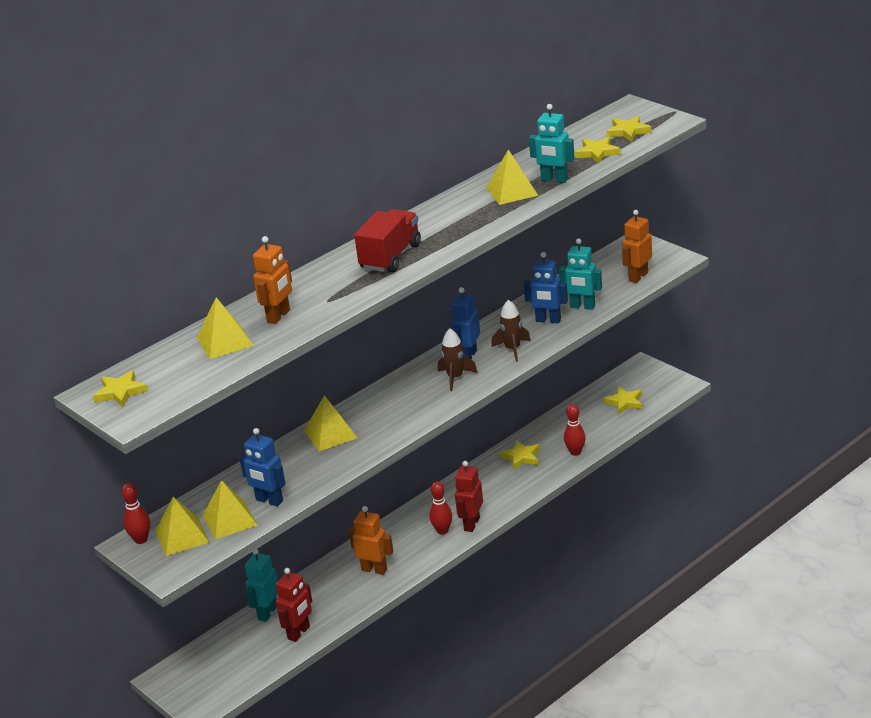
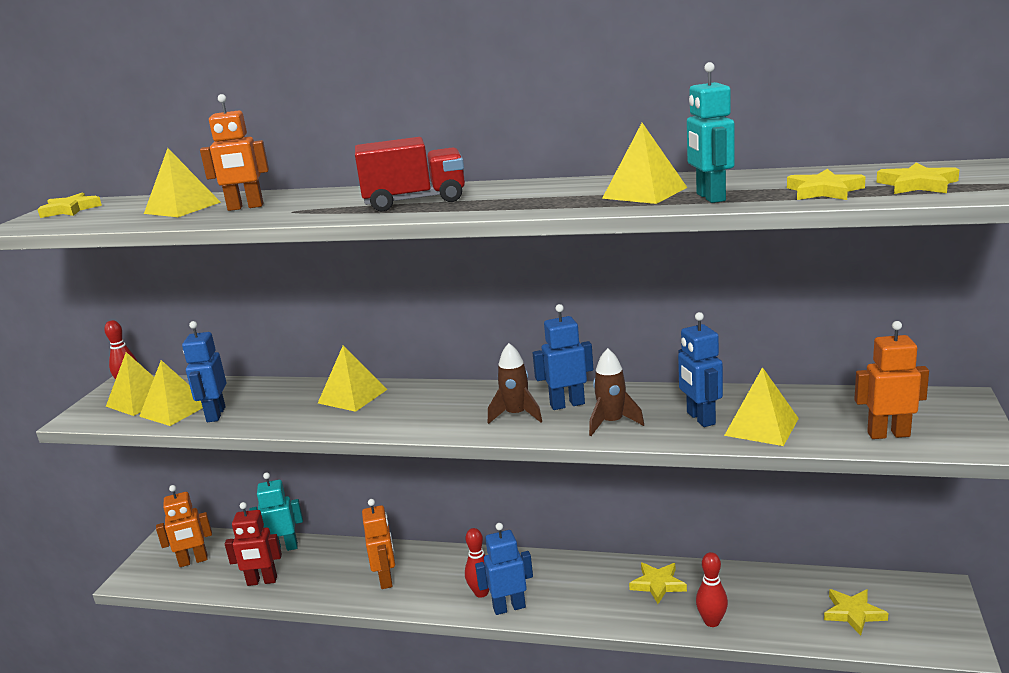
camera: 55 degrees right, 10 degrees down
red robot [455,461,483,532] -> blue robot [475,523,533,615]
turquoise robot [559,238,602,310] -> yellow pyramid [724,367,799,446]
none -> orange robot [156,485,212,567]

